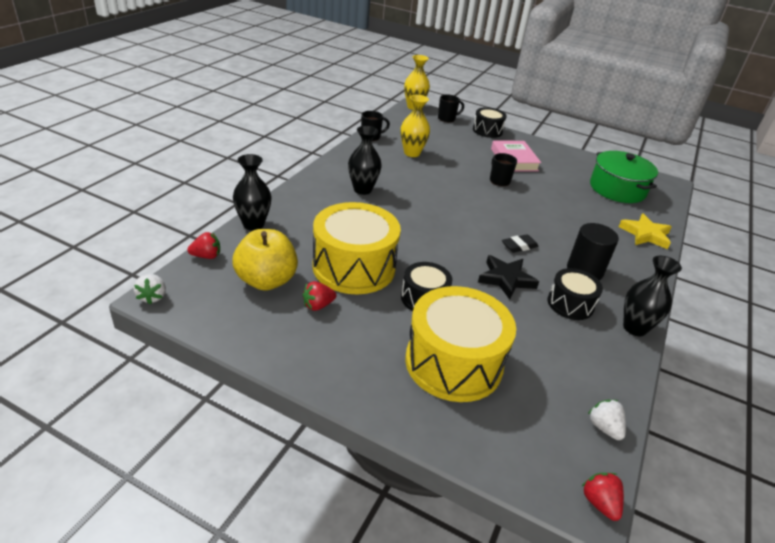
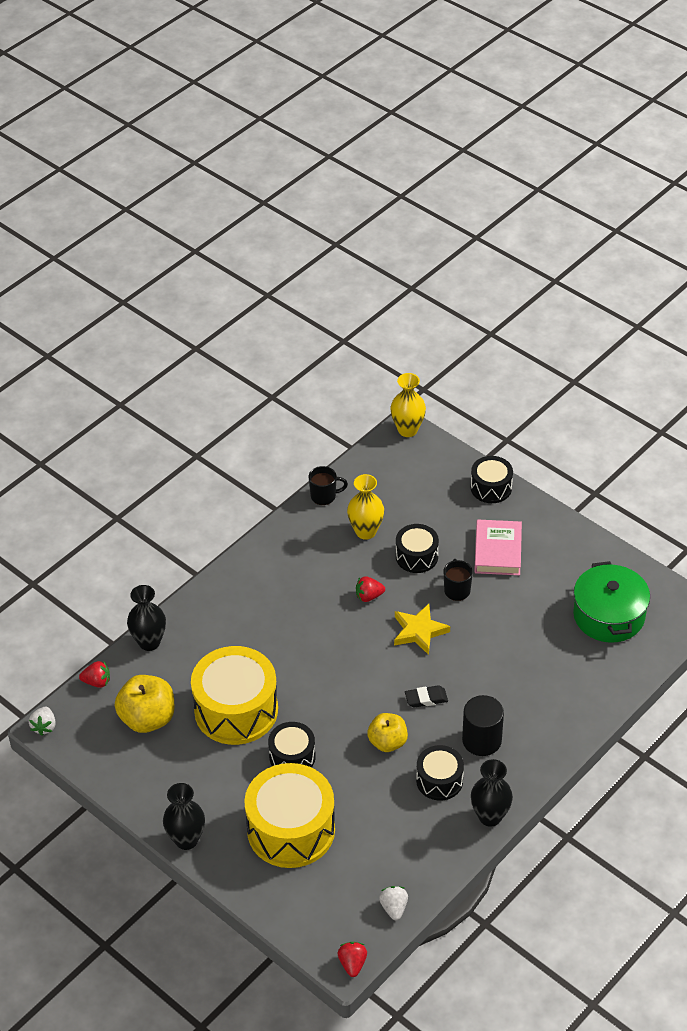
camera: 20 degrees right, 10 degrees up
red strawberry [303,281,336,311] -> red strawberry moved to [356,576,385,602]
black vase [348,126,382,195] -> black vase moved to [163,783,205,850]
black mug [438,94,464,122] -> none
black star [478,255,539,300] -> yellow apple [367,713,408,752]
yellow star [619,214,672,249] -> yellow star moved to [394,604,450,655]
none -> black drum [396,524,439,573]

